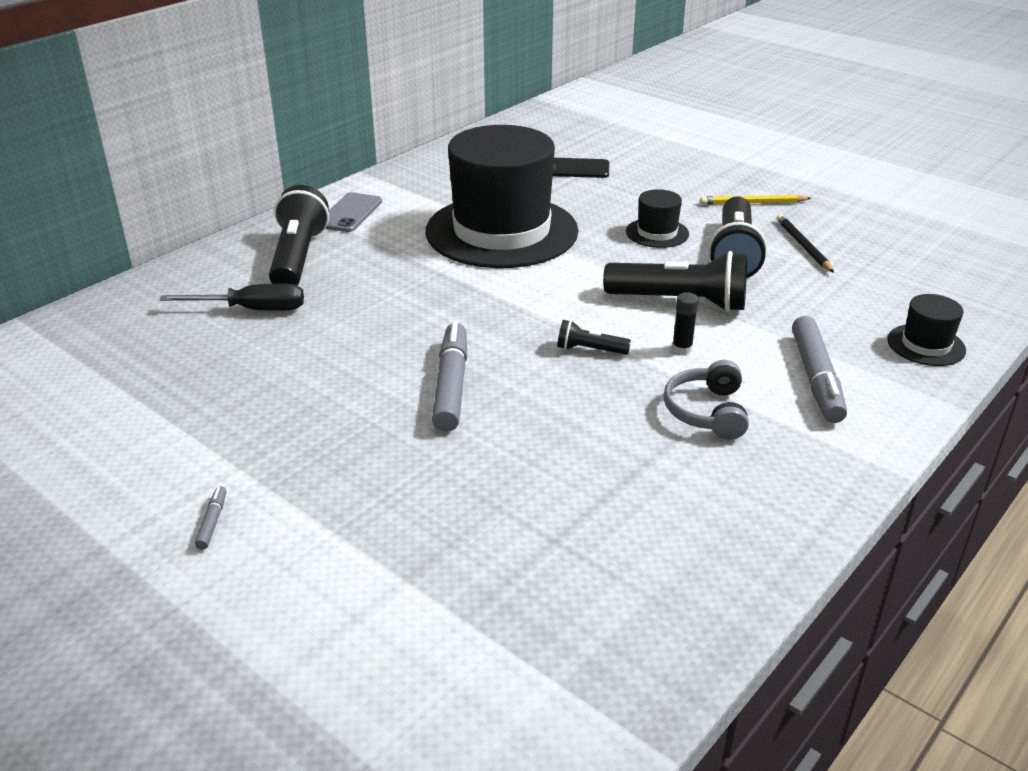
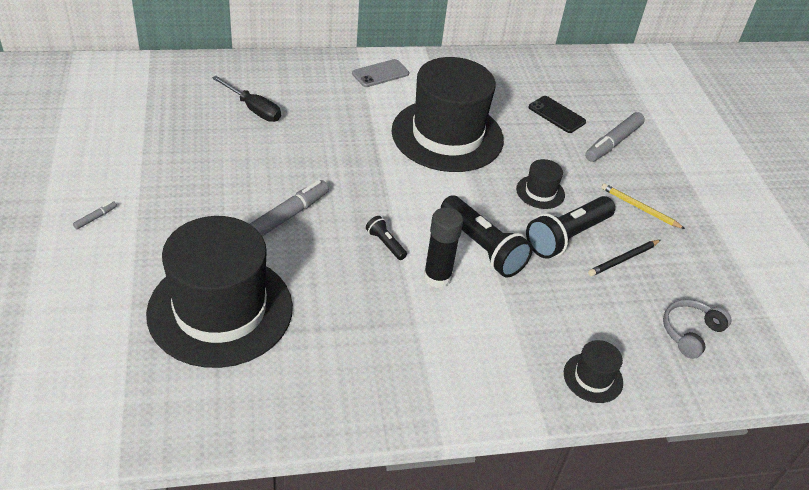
camera: 35 degrees right, 10 degrees up
black flashlight [269,185,329,286] -> none
grey headphones [663,360,749,440] -> grey headphones moved to [663,299,731,359]
black glue stick [672,292,699,354] -> black glue stick [423,207,463,288], size x1.92
black pencil [777,214,834,273] -> black pencil turned 150 degrees counterclockwise [588,240,661,276]
grey marker [792,316,847,423] -> grey marker moved to [585,112,645,162]
none -> black hat [146,216,293,368]

